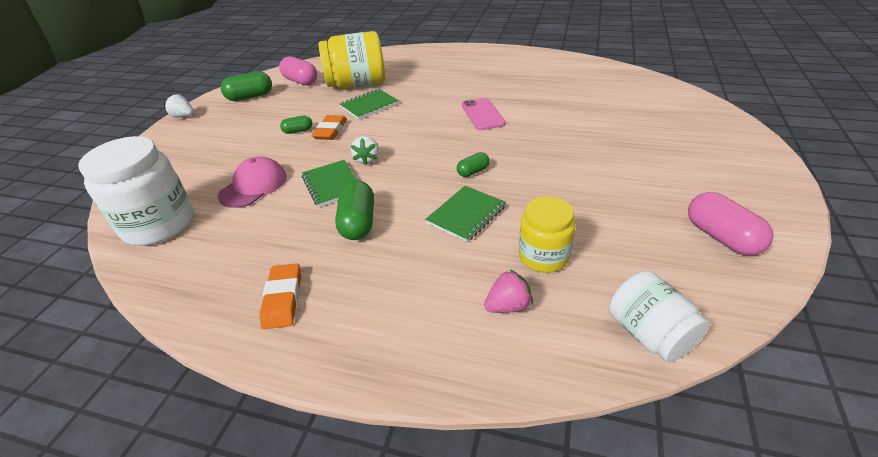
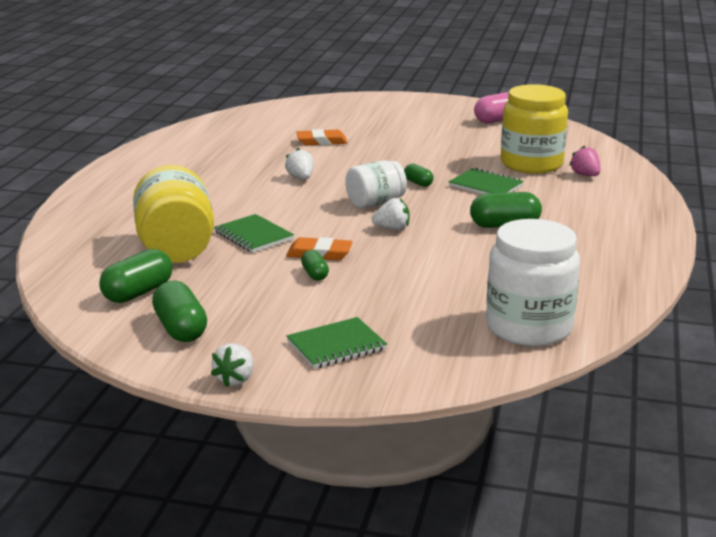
camera: 95 degrees left, 15 degrees down
pink cap [218,156,287,208] -> none
orange eraser [259,263,301,329] -> orange eraser moved to [296,129,348,145]
pink capsule [279,56,317,86] -> green capsule [99,249,172,303]
green notebook [302,160,357,207] -> green notebook moved to [286,317,387,369]
pink phone [462,98,506,130] -> white strawberry [285,148,314,179]
yellow jar [519,196,576,273] -> yellow jar [501,84,568,174], size x1.63
white jar [609,271,709,363] -> white jar moved to [345,160,407,208]

